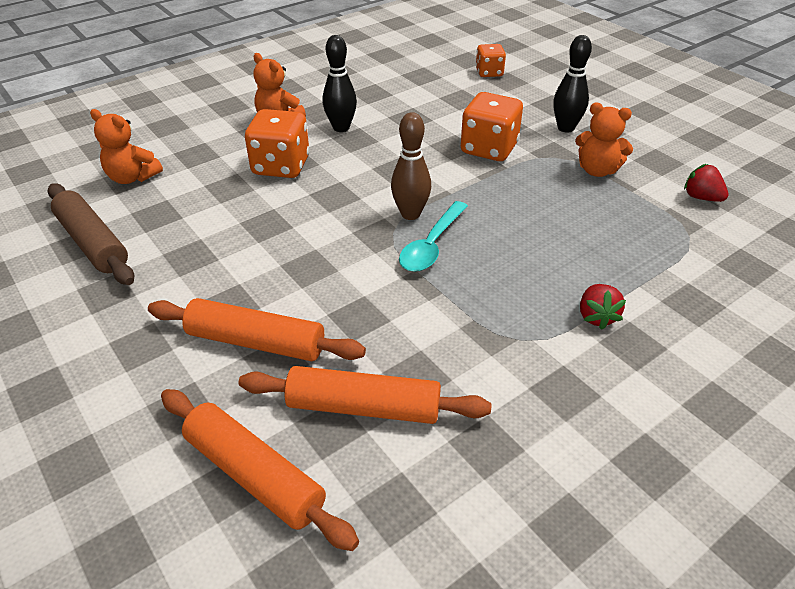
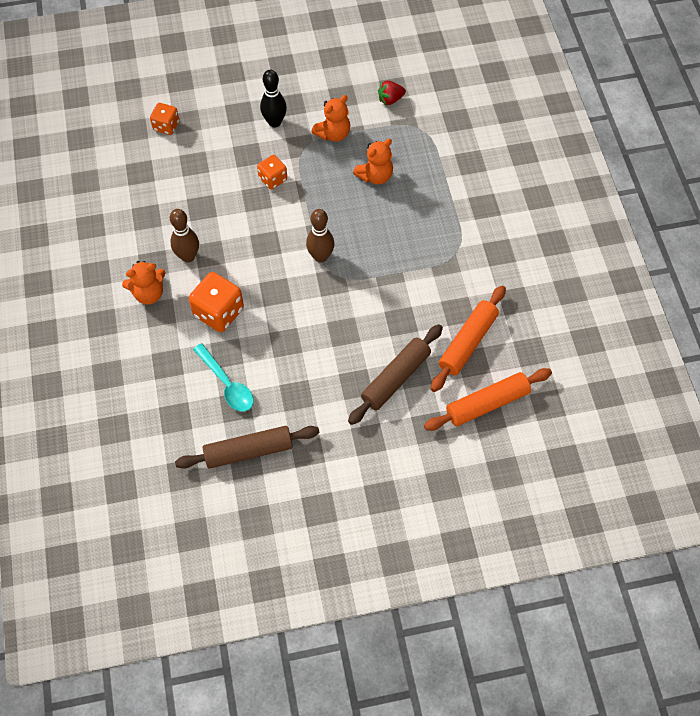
camera: 65 degrees left, 20 degrees up
orange teddy bear [90,109,163,184] -> orange teddy bear moved to [353,139,393,184]
orange rolling pin [148,298,366,361] -> brown rolling pin [348,324,443,425]
black bowling pin [323,35,357,132] -> brown bowling pin [170,209,199,263]
turquoise spoon [399,201,468,272] -> turquoise spoon moved to [193,343,253,412]
orange dice [461,92,523,161] -> orange dice [257,155,287,190], size x0.61
red strawberry [580,284,626,330] -> none

